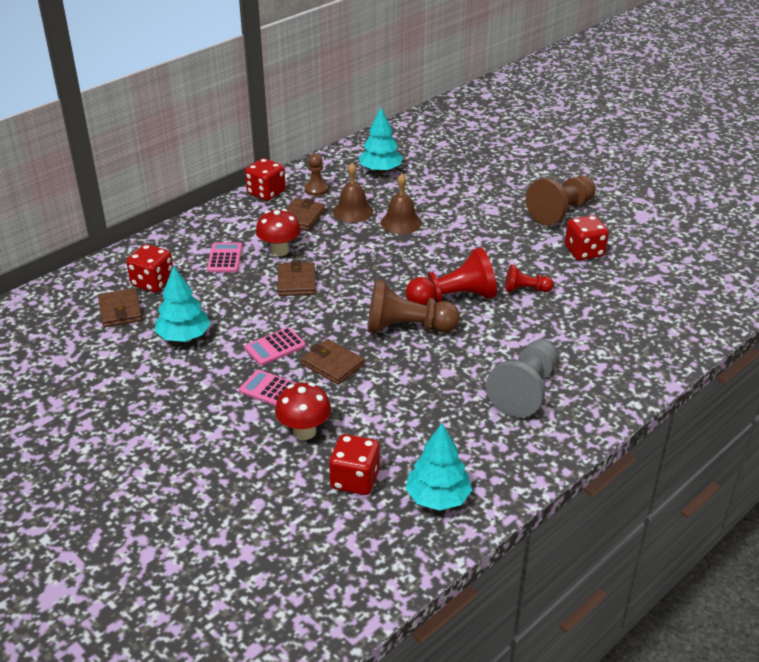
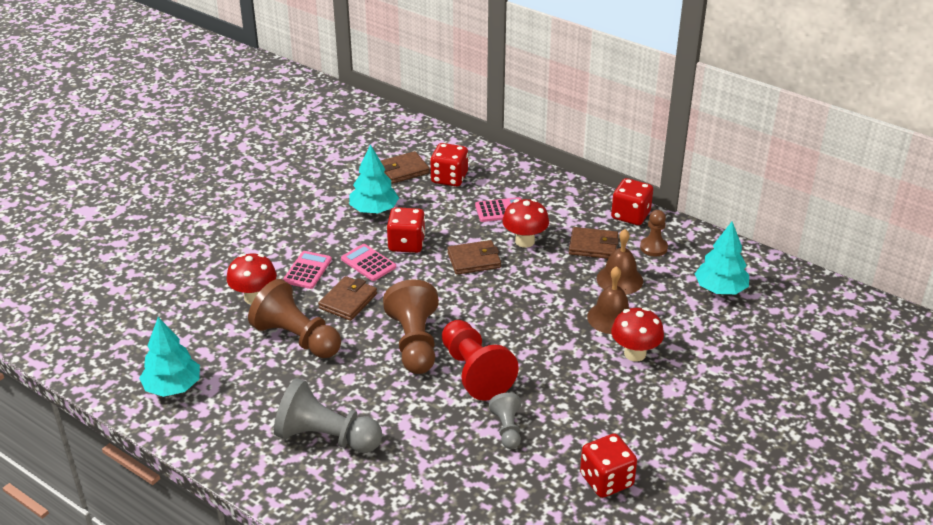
camera: 80 degrees right, 0 degrees up
red dice [329,434,380,495] -> red dice moved to [387,207,425,253]
red pawn [505,264,554,292] -> grey pawn [489,393,521,449]
brown pawn [526,176,596,226] -> brown pawn moved to [248,279,341,358]
none -> red mushroom [611,307,664,361]

